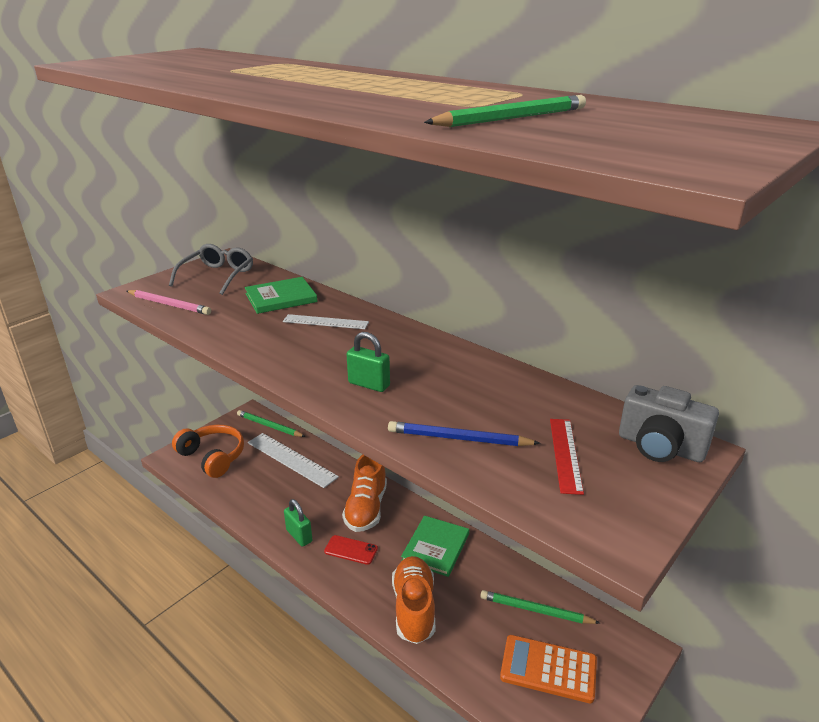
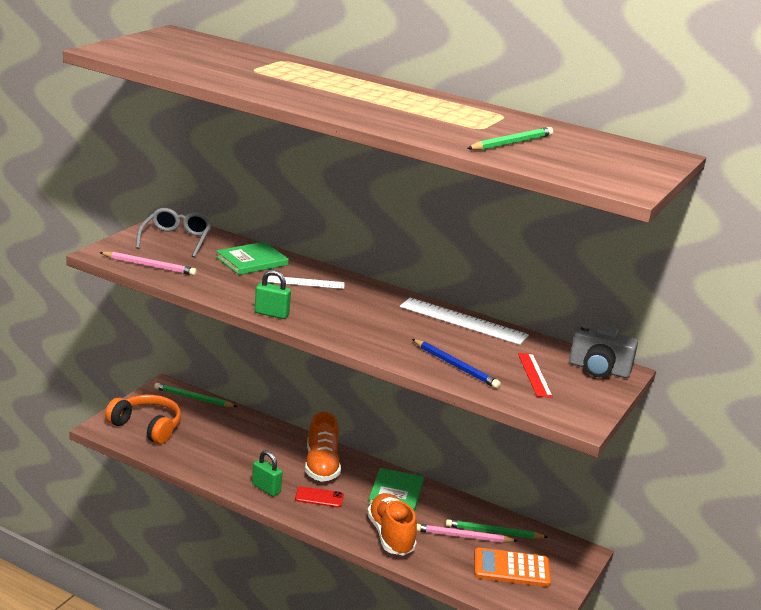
camera: 15 degrees left, 5 degrees down
white ruler [248,433,339,488] -> white ruler moved to [400,298,529,345]
green padlock [346,332,390,392] -> green padlock moved to [255,270,291,319]
blue pencil [388,421,541,446] -> blue pencil turned 135 degrees counterclockwise [412,339,501,388]
none -> pink pencil [417,524,518,543]

